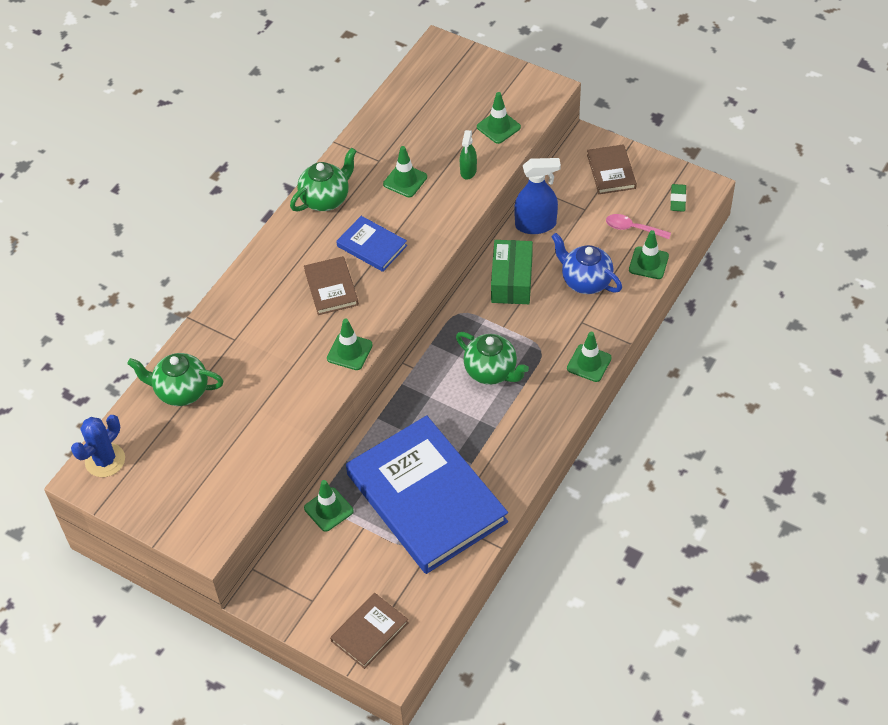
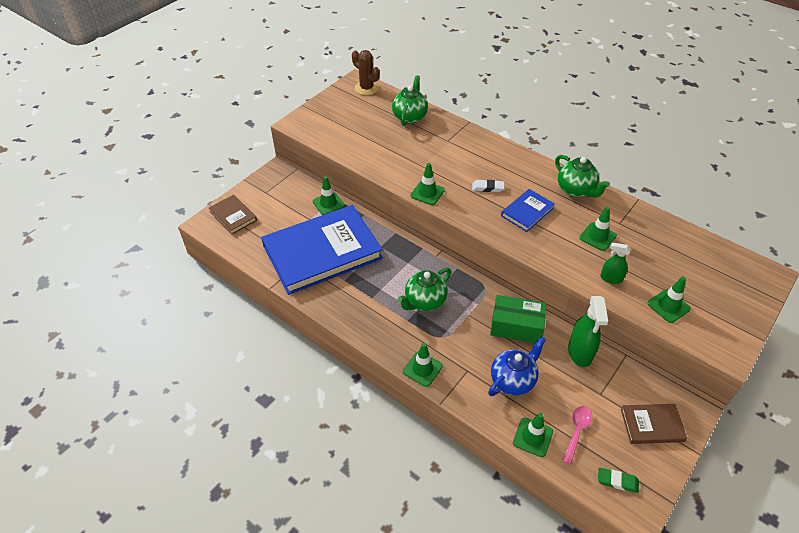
camera: 95 degrees right, 5 degrees down
blue cactus [71,415,125,477] -> brown cactus [352,50,380,95]
brown book [304,256,359,315] -> white eraser [472,180,504,192]
blue spray bottle [514,158,561,234] -> green spray bottle [568,296,608,367]

